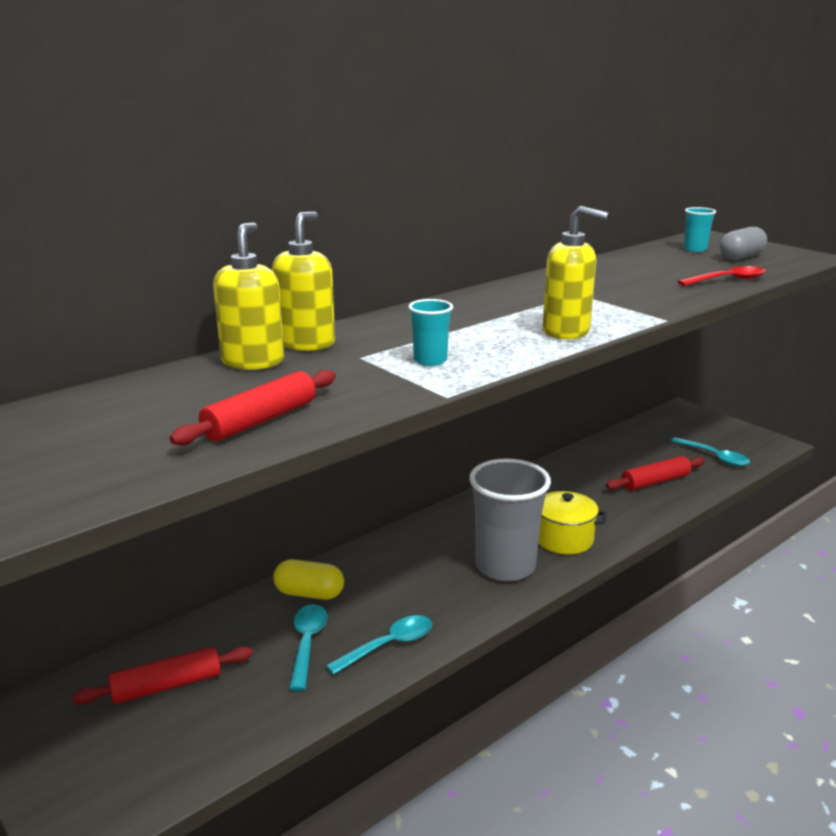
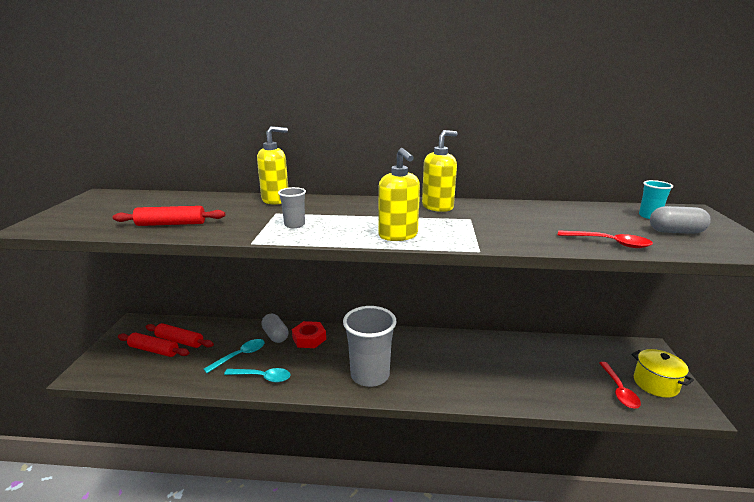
camera: 45 degrees right, 0 degrees up
yellow soap dispenser [213,222,284,370] -> yellow soap dispenser moved to [422,130,458,212]
yellow capsule [273,559,344,600] -> grey capsule [261,314,289,343]
turquoise cup [409,299,453,366] -> grey cup [278,187,306,228]
yellow pot [538,491,606,555] -> yellow pot moved to [632,349,694,398]
red rolling pin [606,456,705,491] -> red rolling pin moved to [118,333,189,357]
turquoise spoon [671,437,750,466] -> red spoon [599,362,641,409]
none -> red nut [292,321,326,348]

